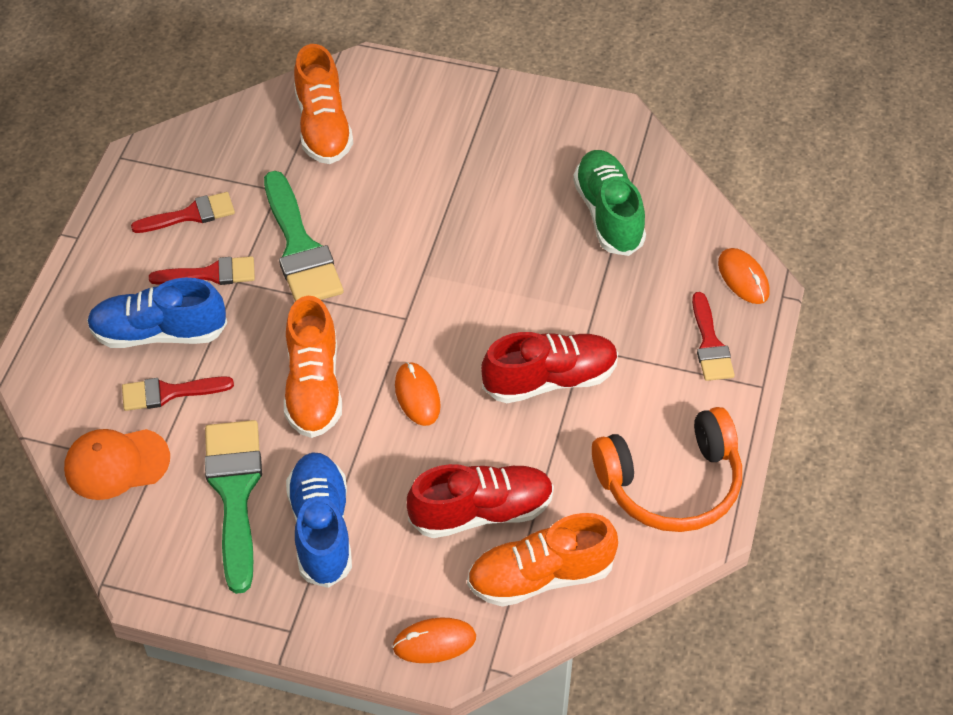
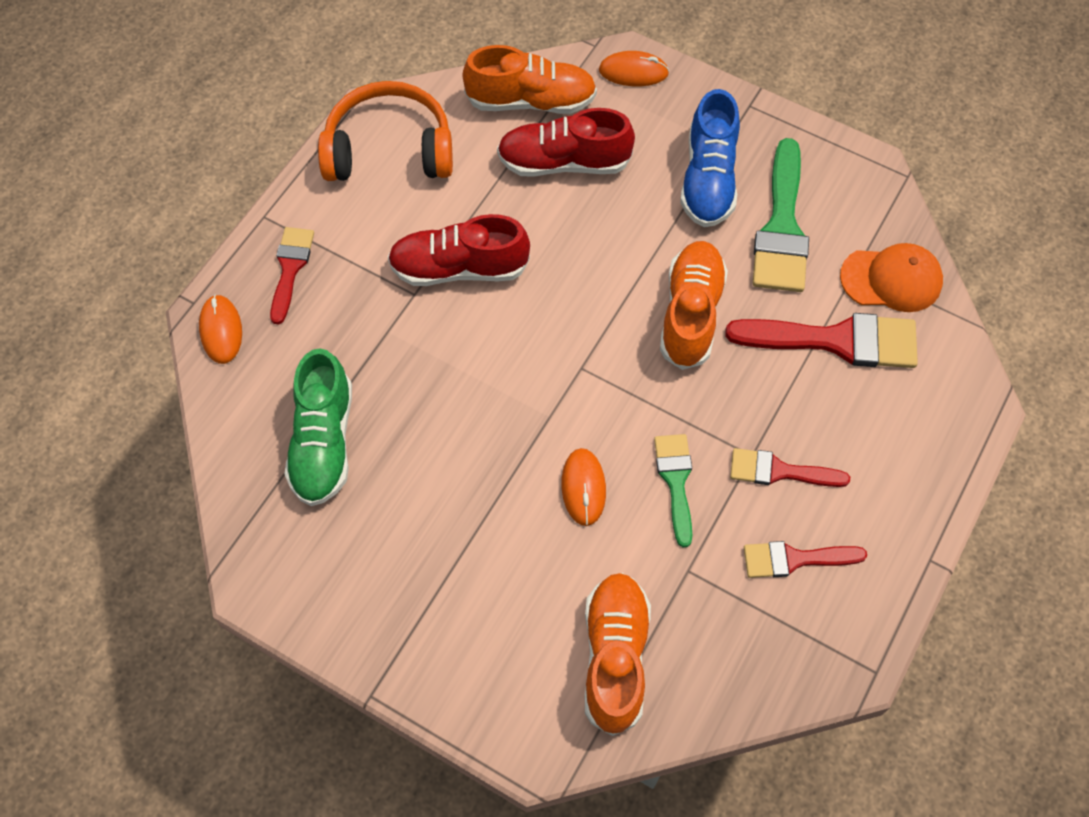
camera: 165 degrees left, 10 degrees up
blue shoe [87,278,227,348] -> none
red brush [122,376,234,411] -> red brush [725,313,918,368], size x1.68
green brush [264,171,343,301] -> green brush [654,434,692,547], size x0.60
orange mouse [395,362,441,426] -> orange mouse moved to [561,448,606,526]

